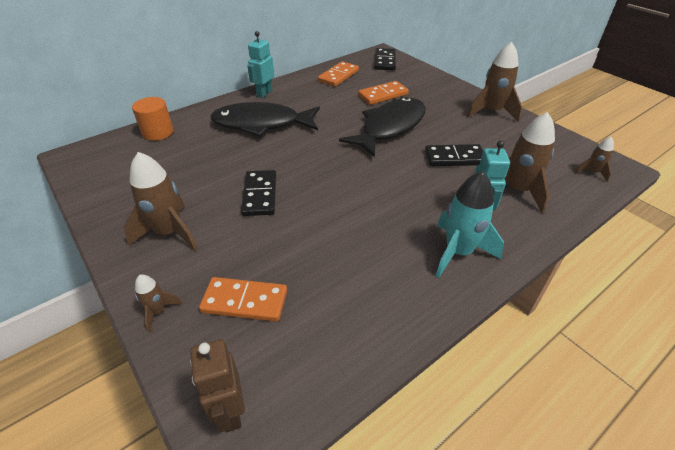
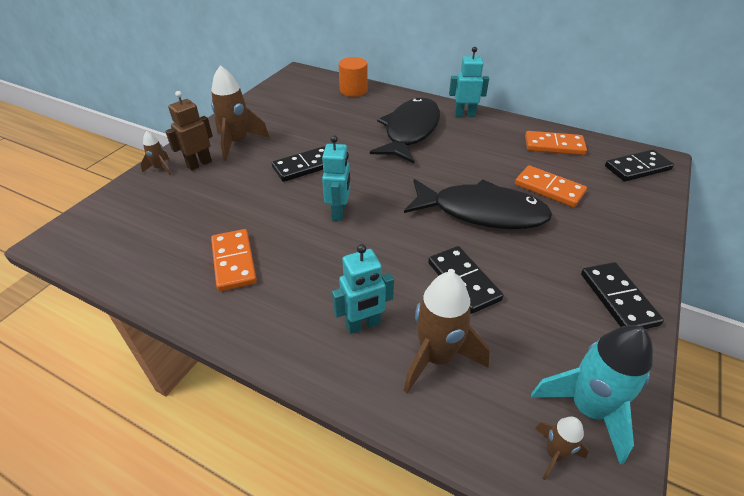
camera: 65 degrees right, 0 degrees up
brown robot [190,339,245,432] -> brown robot moved to [165,91,213,170]
orange domino [199,277,287,322] -> orange domino moved to [211,229,257,291]
black fish [210,102,320,137] -> black fish turned 45 degrees clockwise [370,98,440,163]
turquoise rocket [436,171,504,278] -> turquoise rocket moved to [531,325,653,464]
brown rocket [467,42,522,122] -> black domino [581,262,664,329]
none -> turquoise robot [322,135,350,221]

